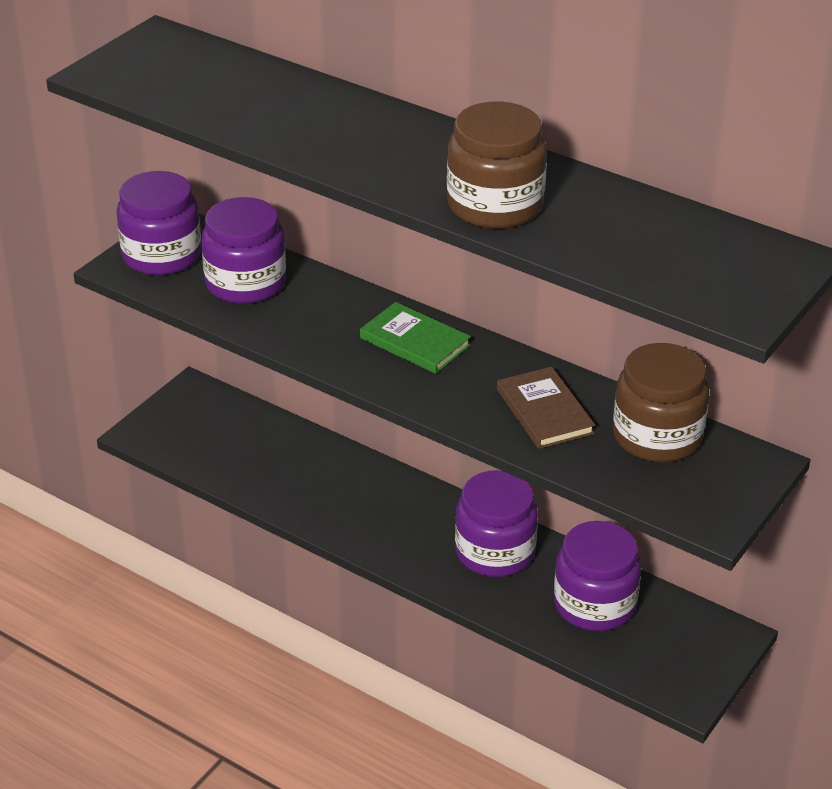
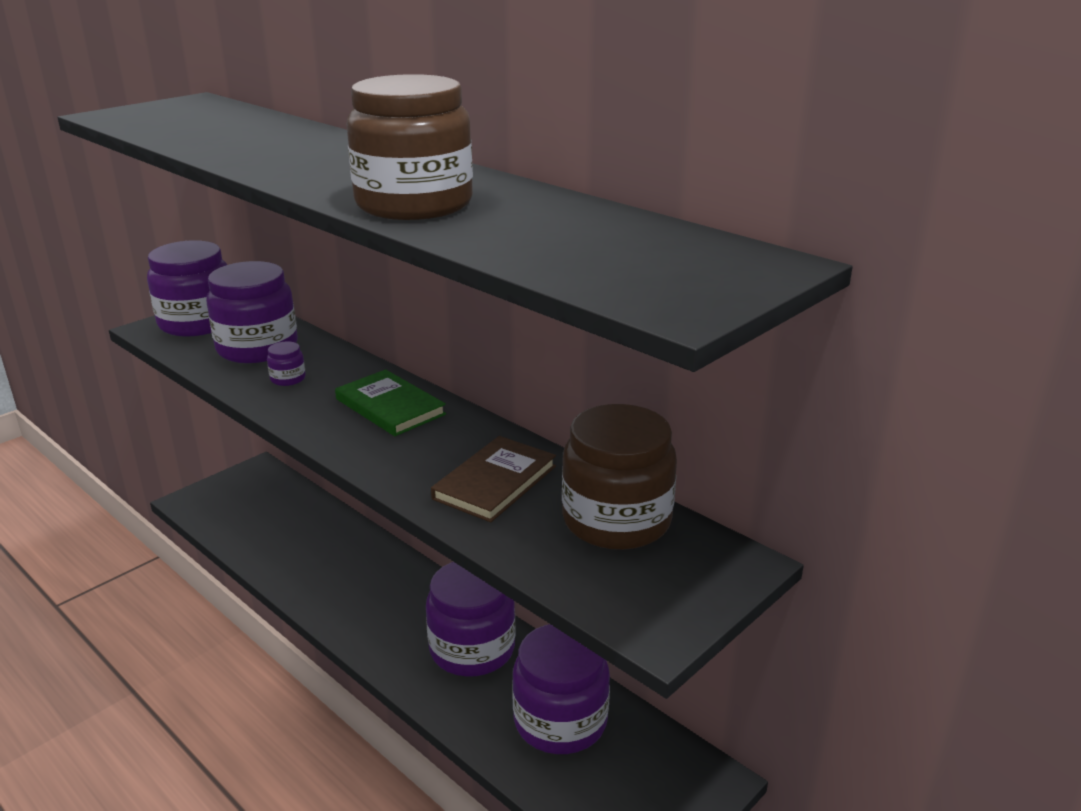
camera: 10 degrees right, 10 degrees down
brown book [497,367,595,449] -> brown book turned 45 degrees clockwise [431,436,556,522]
none -> purple jar [267,341,306,386]

